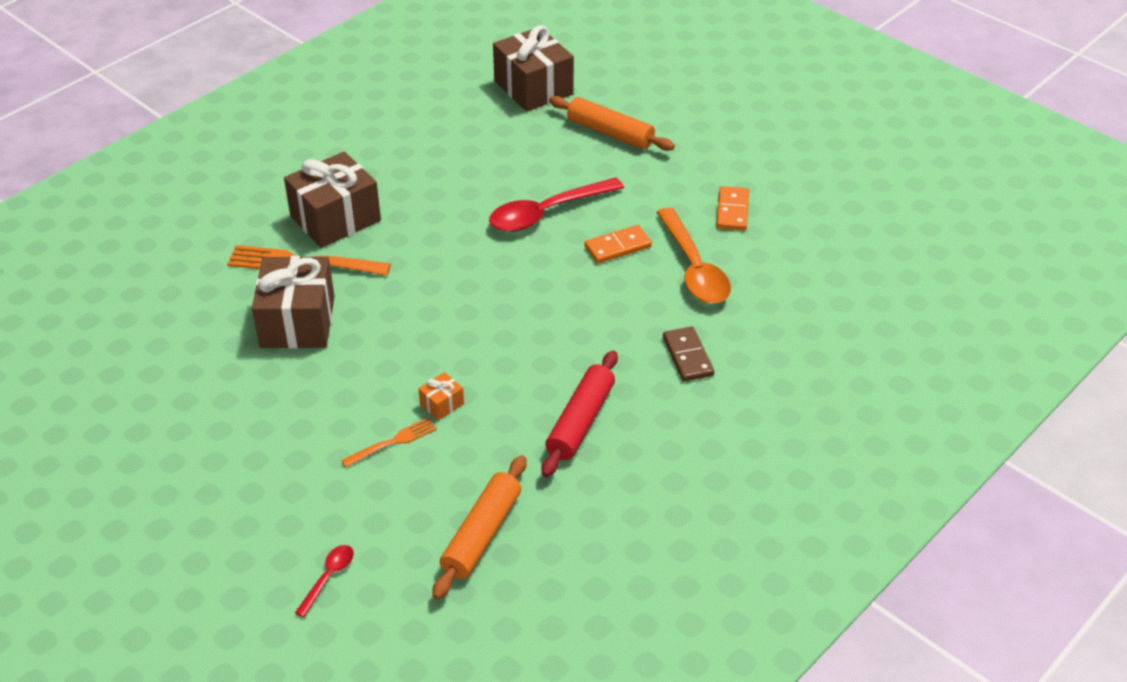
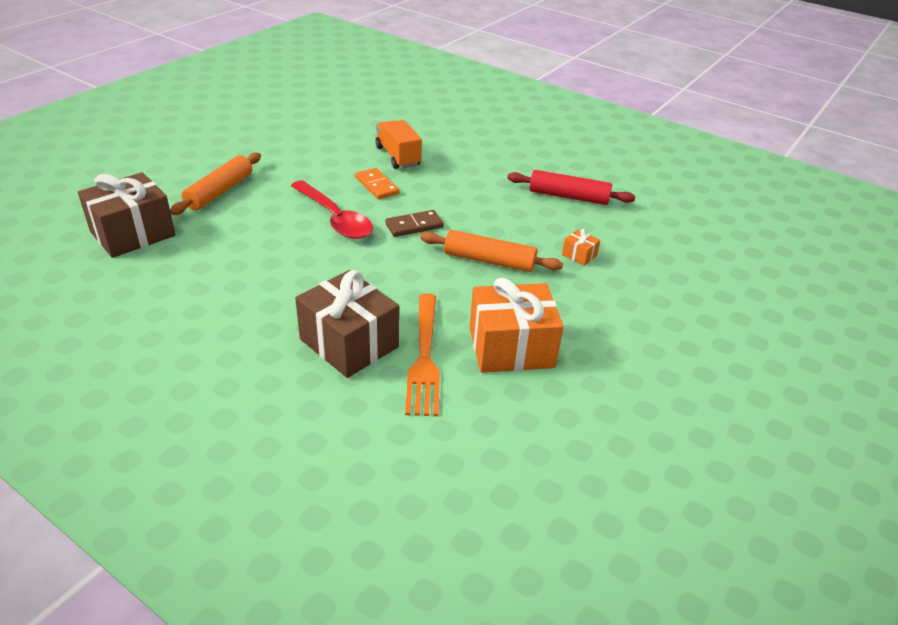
camera: 100 degrees left, 5 degrees down
brown gift [252,256,335,349] -> orange gift [470,278,564,373]
red spoon [295,545,354,617] -> none
orange fork [341,418,437,467] -> none
orange rolling pin [432,455,527,599] -> orange rolling pin moved to [420,230,563,272]
orange spoon [656,208,731,304] -> orange truck [375,120,422,169]
brown domino [663,326,714,381] -> brown domino moved to [385,210,444,237]
orange domino [716,186,749,231] -> none

